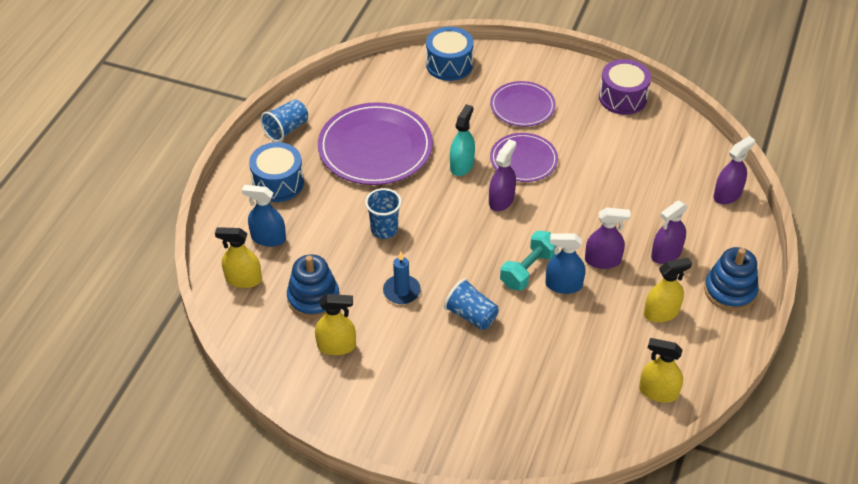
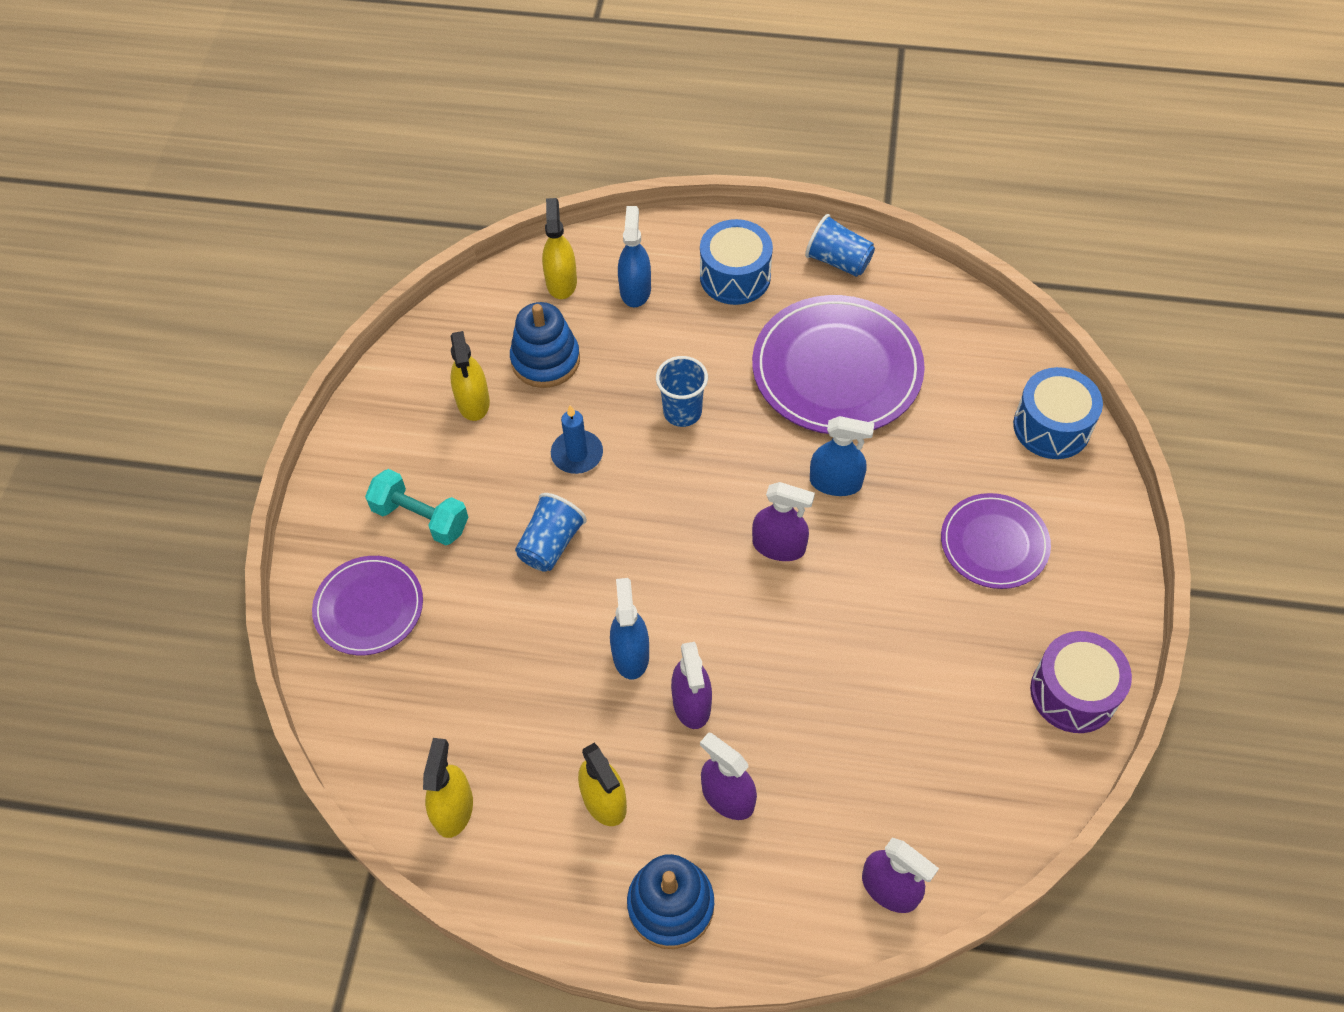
camera: 80 degrees right, 10 degrees up
turquoise spray bottle [450,104,475,176] -> blue spray bottle [810,416,874,496]
purple plate [490,133,558,182] -> purple plate moved to [312,556,423,655]
turquoise dumbbell [500,231,559,291] -> turquoise dumbbell moved to [365,469,468,545]

